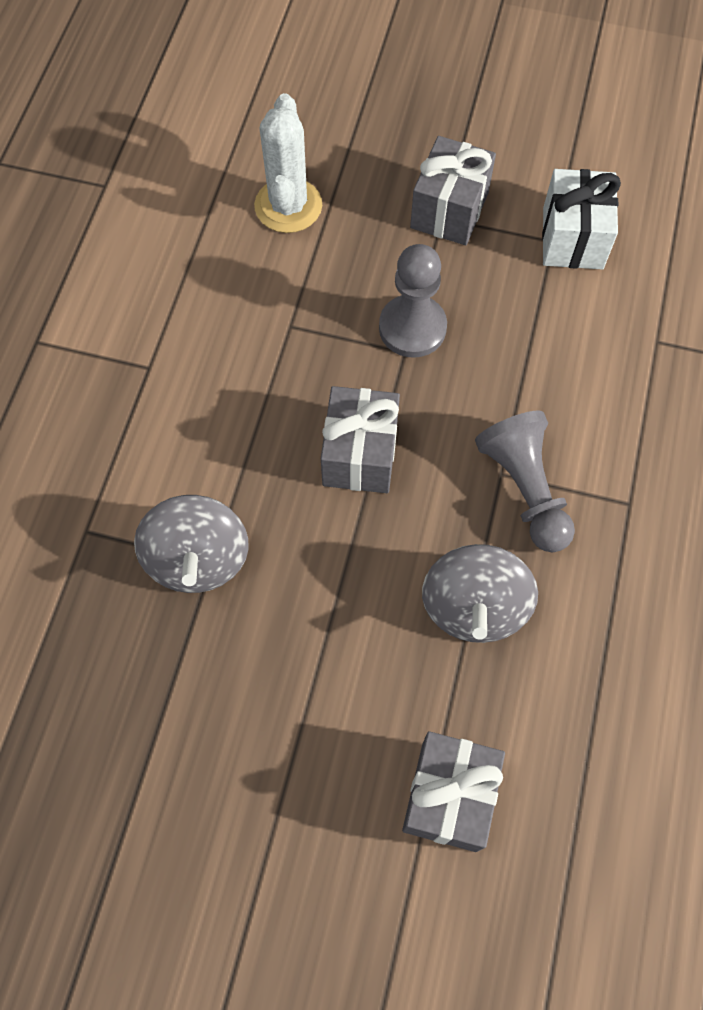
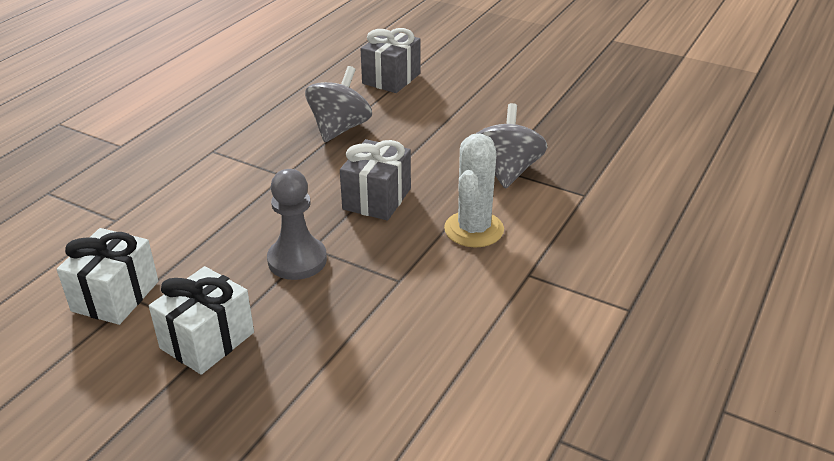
camera: 165 degrees left, 30 degrees down
white cactus [254,93,322,233] -> white cactus moved to [444,133,504,248]
grey gift [410,136,496,245] -> white gift [149,266,254,375]
grey pawn [475,410,575,553] -> none

